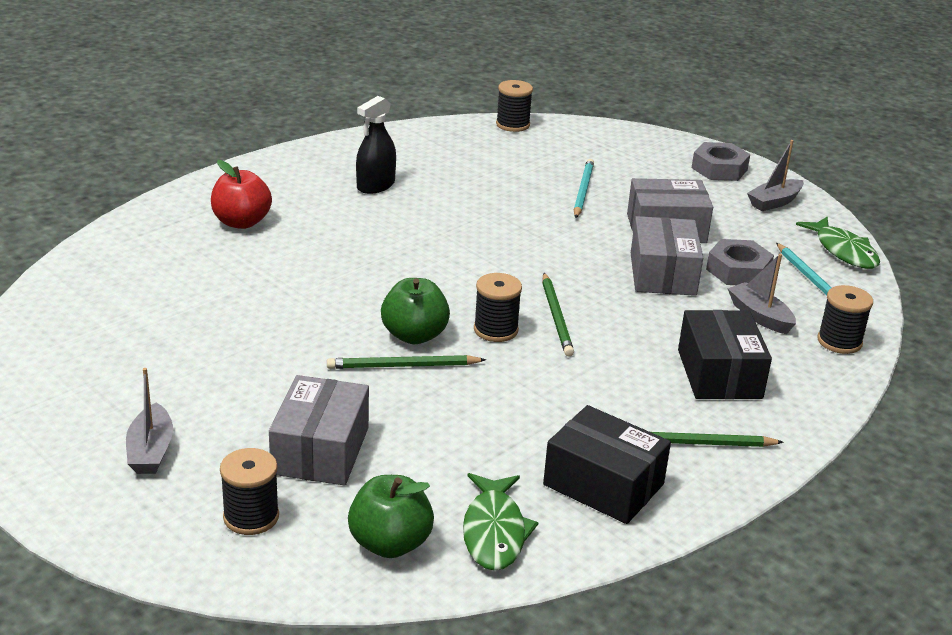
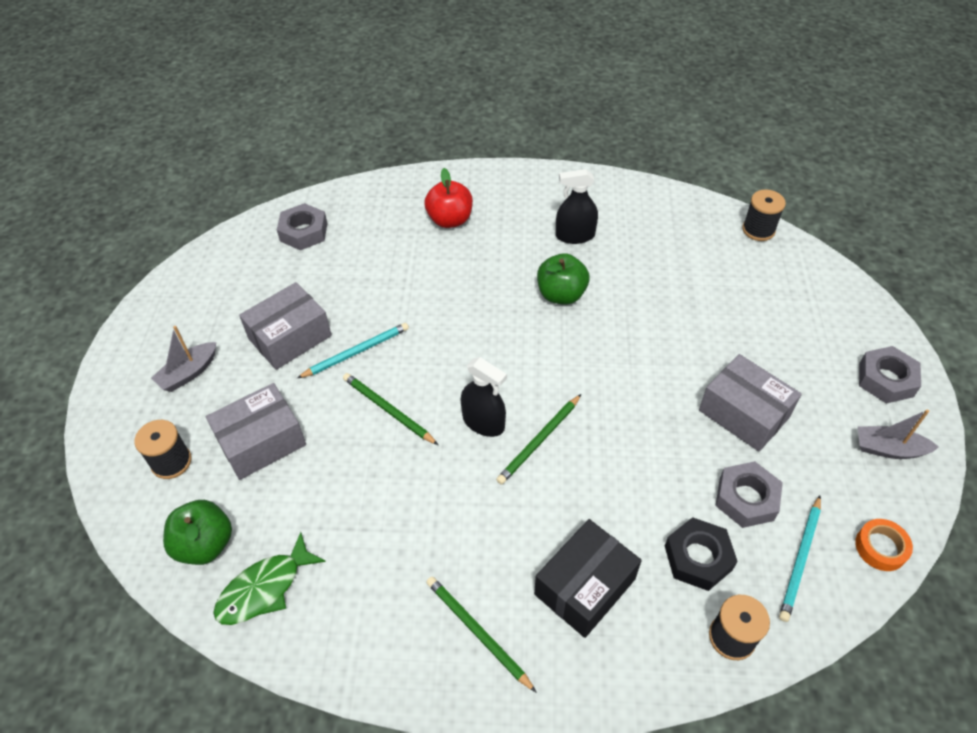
camera: 50 degrees right, 20 degrees up
green apple [381,278,450,344] -> green apple moved to [537,253,590,305]
black spool [474,273,522,342] -> black spray bottle [461,357,507,437]
black box [543,405,671,524] -> none
turquoise pencil [574,159,594,218] -> turquoise pencil moved to [297,323,409,378]
grey box [631,216,703,296] -> grey box moved to [239,282,332,370]
grey boat [727,254,796,334] -> black nut [665,517,738,591]
green fish [796,217,880,269] -> orange tape [855,519,913,571]
none -> grey nut [277,203,327,250]

